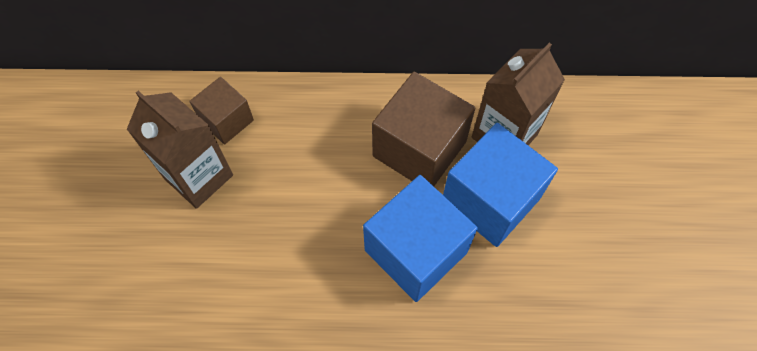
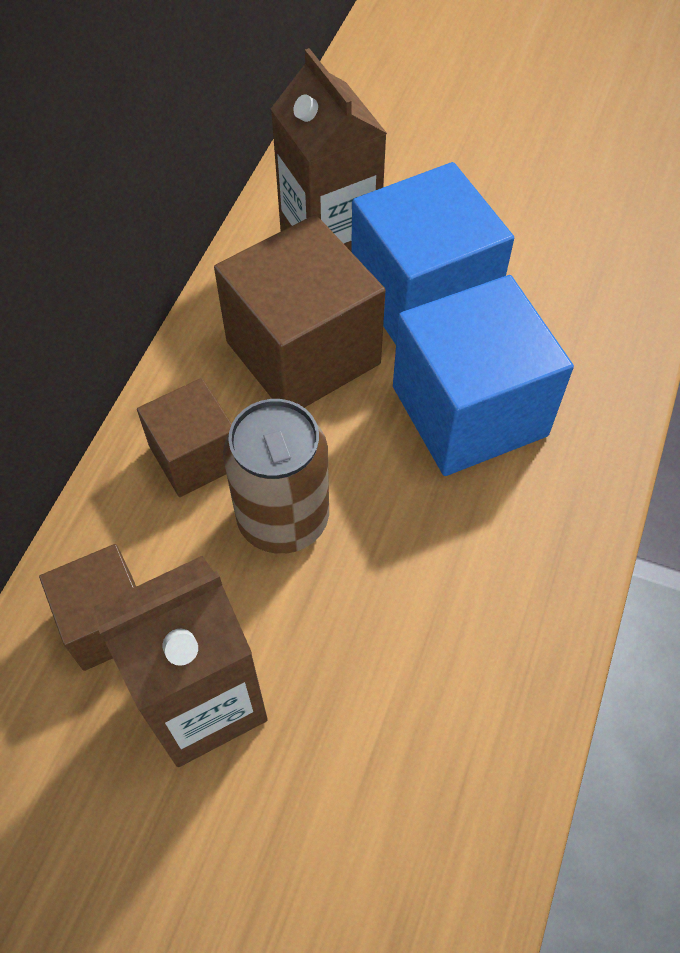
camera: 70 degrees left, 5 degrees down
none -> brown cube [137,378,232,497]
none -> brown can [223,399,329,554]

